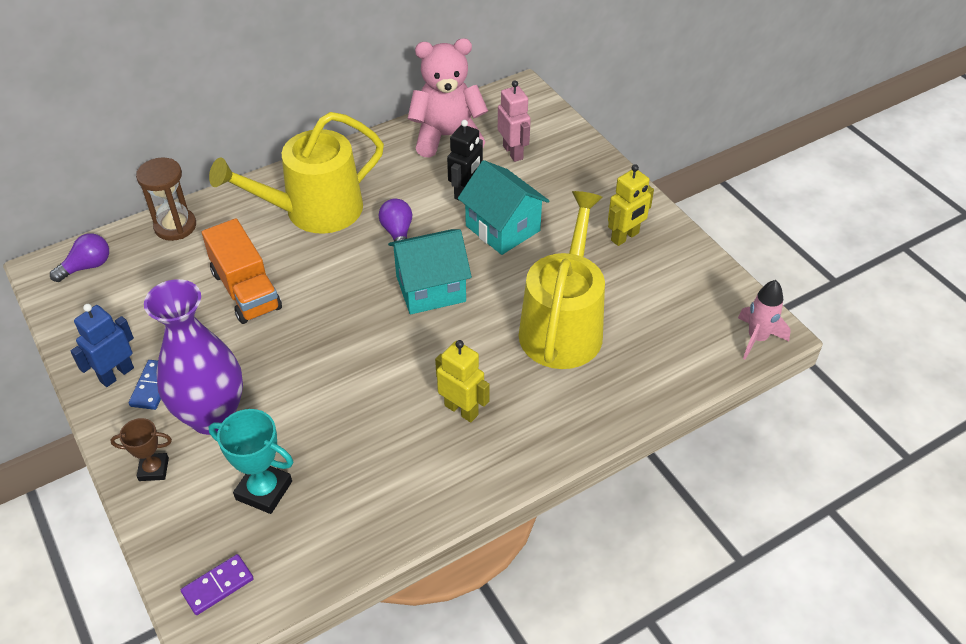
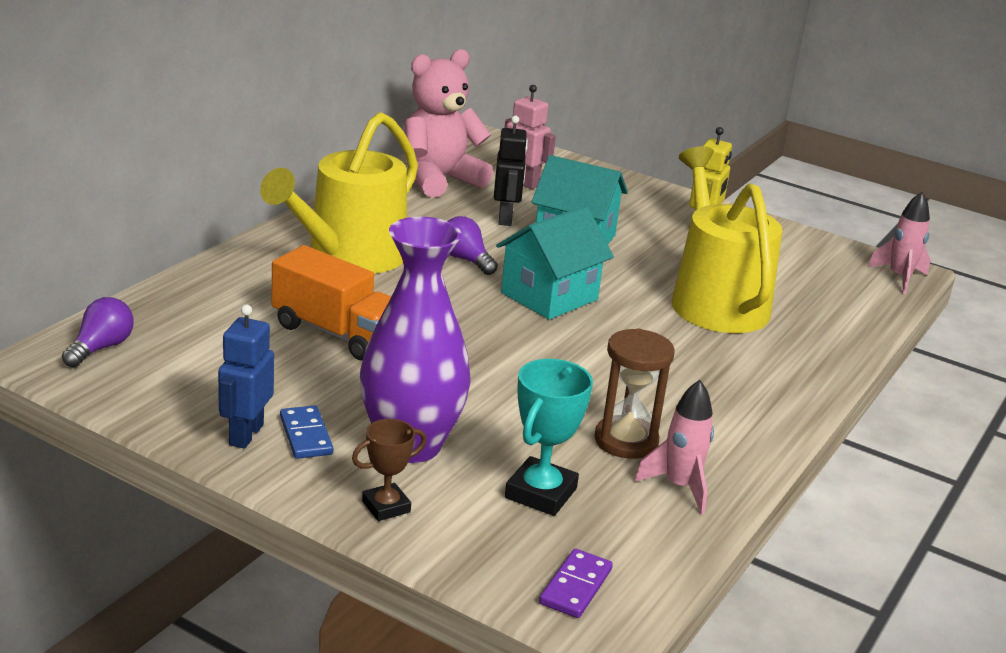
camera: 30 degrees left, 20 degrees down
brown hourglass [136,158,196,241] -> brown hourglass moved to [594,329,675,459]
turquoise trophy [209,409,293,514] -> turquoise trophy turned 60 degrees counterclockwise [505,359,593,516]
yellow robot [435,340,490,422] -> none
none -> pink rocket [634,380,714,514]

